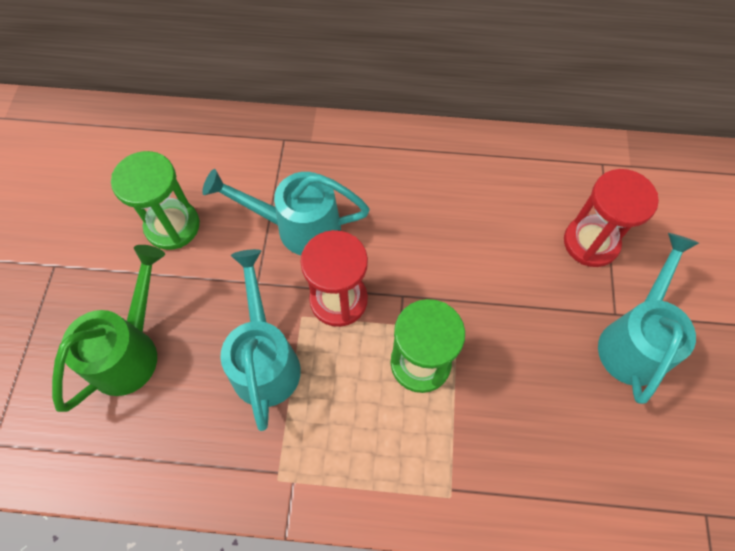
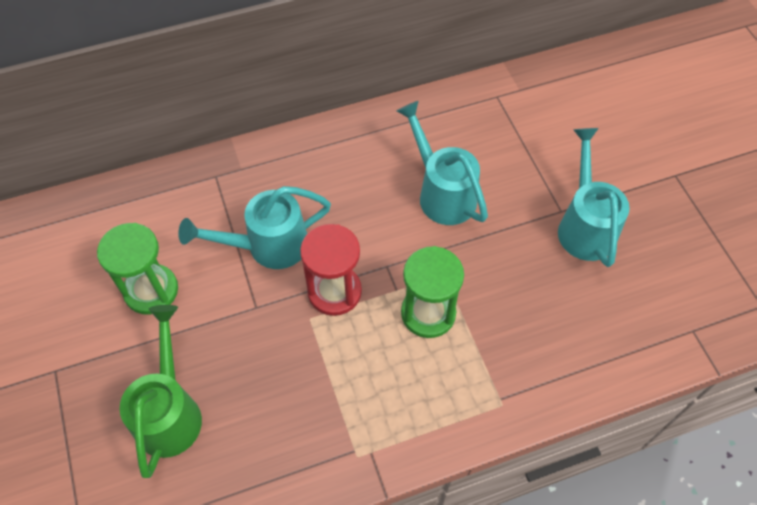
camera: 25 degrees left, 5 degrees down
turquoise watering can [220,249,301,431] -> turquoise watering can moved to [397,101,488,225]
red hourglass [564,169,659,267] -> none

